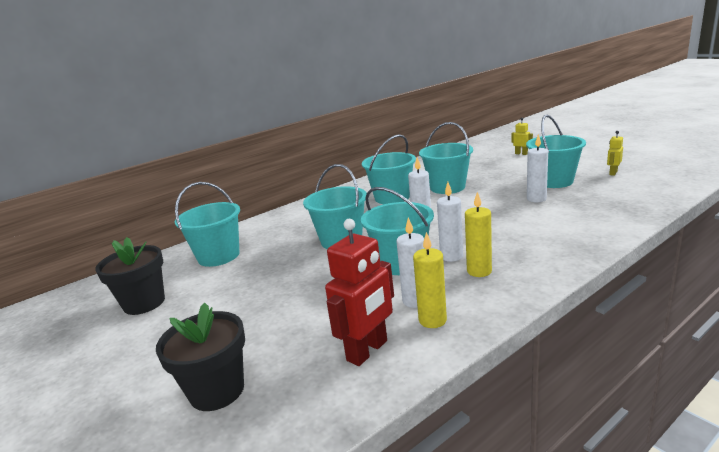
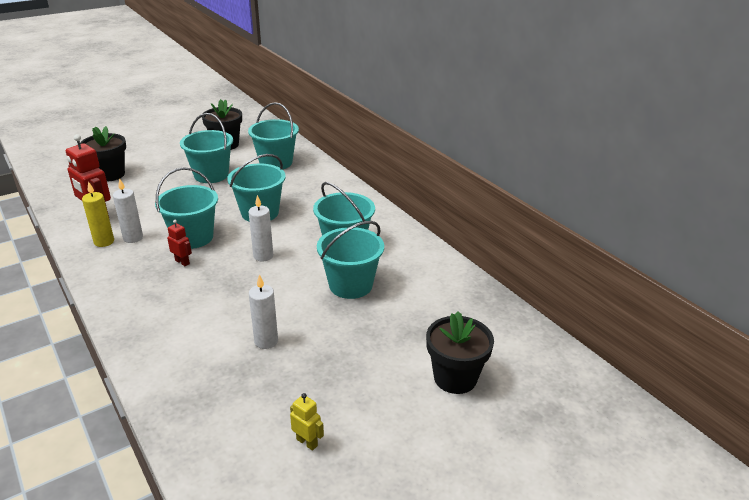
camera: 90 degrees right, 10 degrees up
white candle [437,182,463,262] -> red robot [167,220,192,266]
yellow candle [465,192,492,277] -> none
yellow robot [511,118,533,155] -> black flower pot [426,311,494,394]
turquoise bucket [526,115,586,188] -> turquoise bucket moved to [180,113,233,183]

